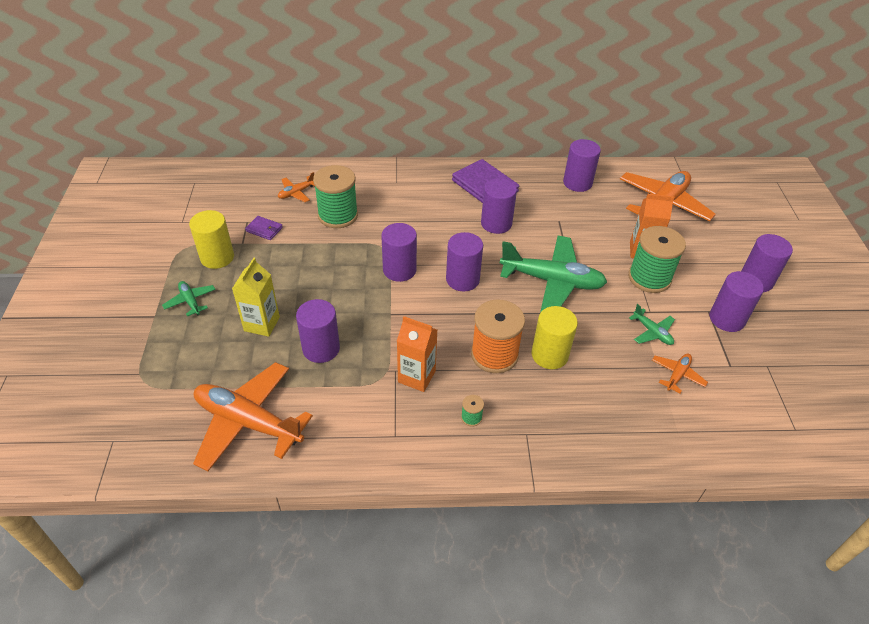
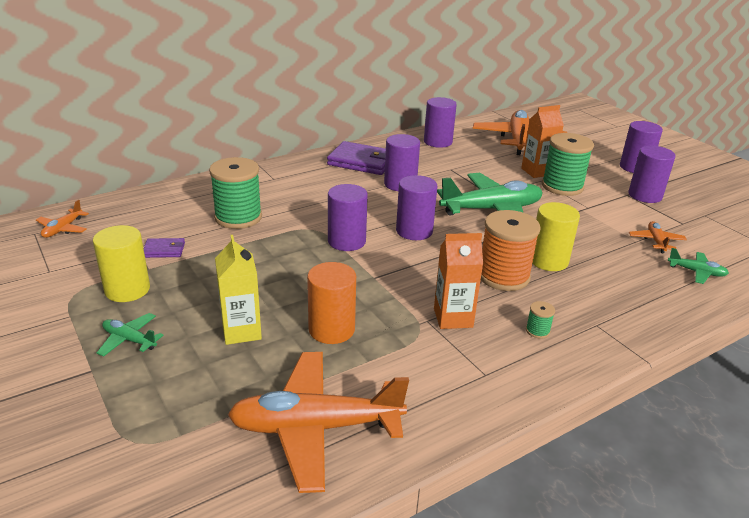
camera: 30 degrees left, 15 degrees down
orange plane [278,172,315,202] -> orange plane moved to [36,200,89,238]
purple cylinder [296,299,340,363] -> orange cylinder [307,262,356,344]
green plane [629,304,675,345] -> green plane moved to [668,248,729,284]

